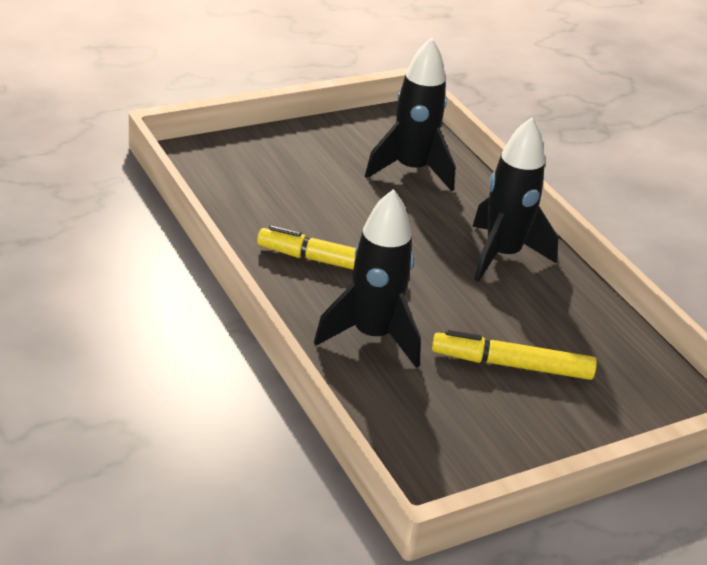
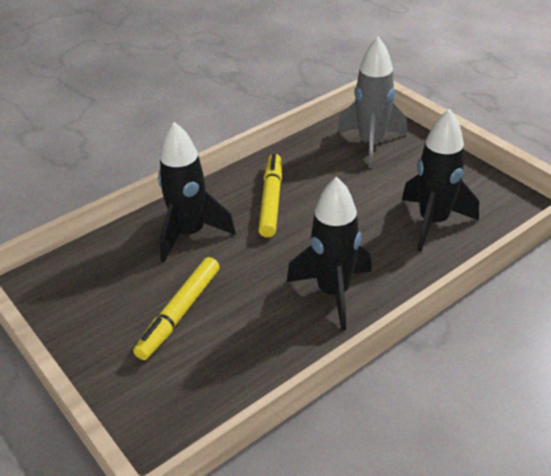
camera: 85 degrees right, 5 degrees up
yellow marker [432,330,597,380] -> yellow marker turned 150 degrees counterclockwise [133,257,220,360]
none -> grey rocket [337,37,407,168]

